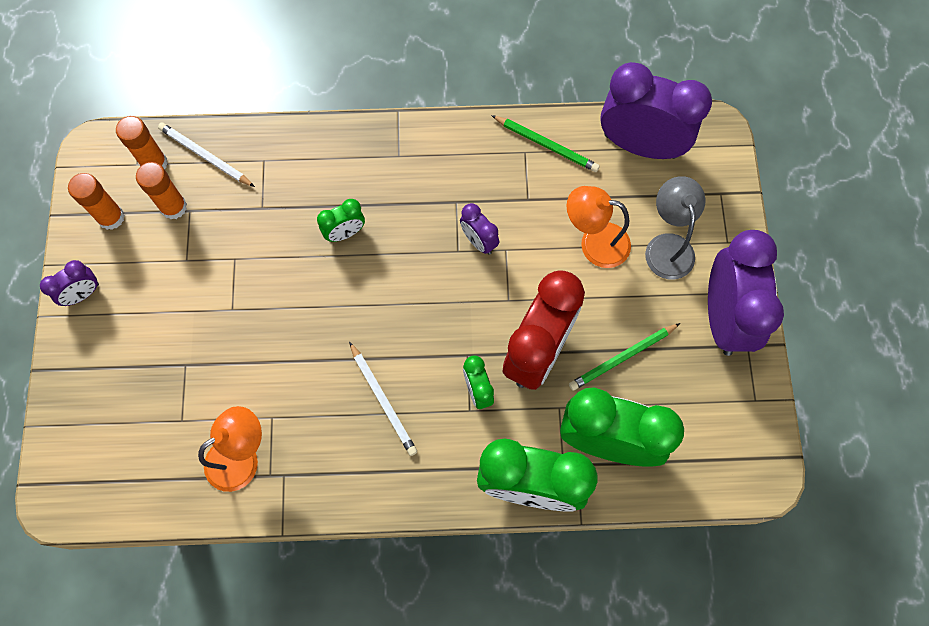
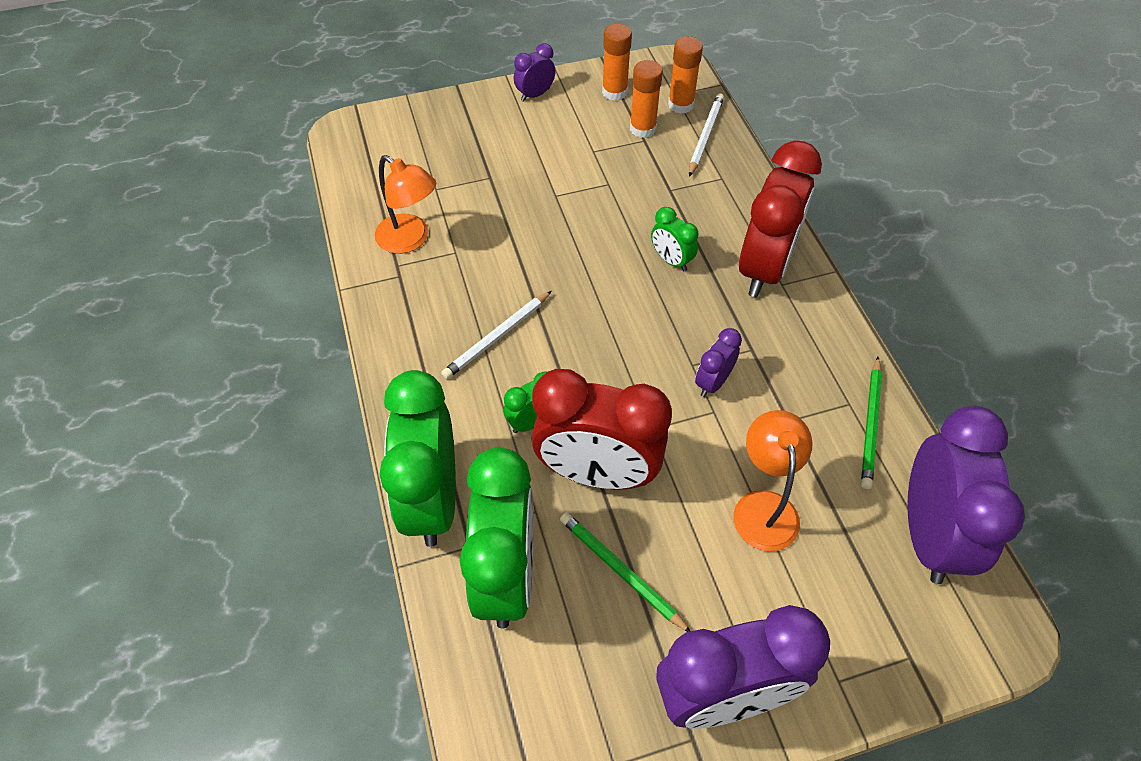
camera: 75 degrees right, 15 degrees down
purple clock [40,260,99,306] -> purple clock turned 105 degrees clockwise [514,43,556,102]
grey lamp [645,176,705,280] -> none
none -> red clock [739,140,822,297]

